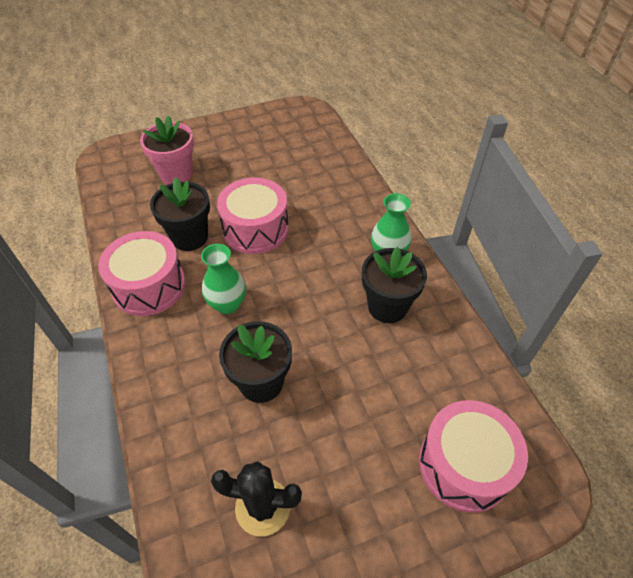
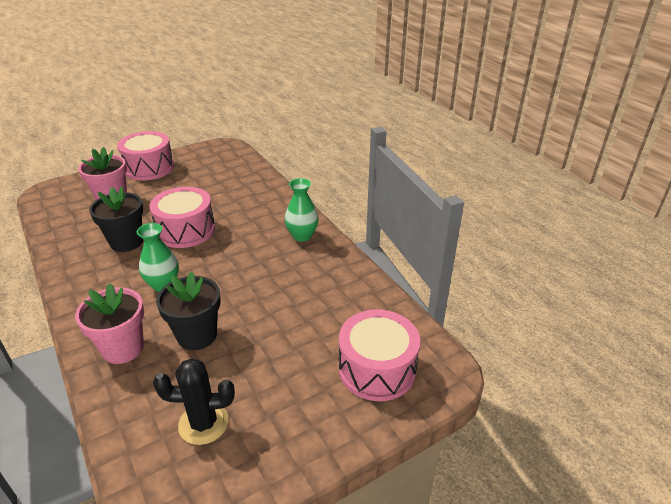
camera: 10 degrees left, 15 degrees down
pink drum [98,231,186,316] -> pink drum moved to [117,131,174,181]
black flower pot [362,247,427,323] -> none
none -> pink flower pot [75,283,144,364]

